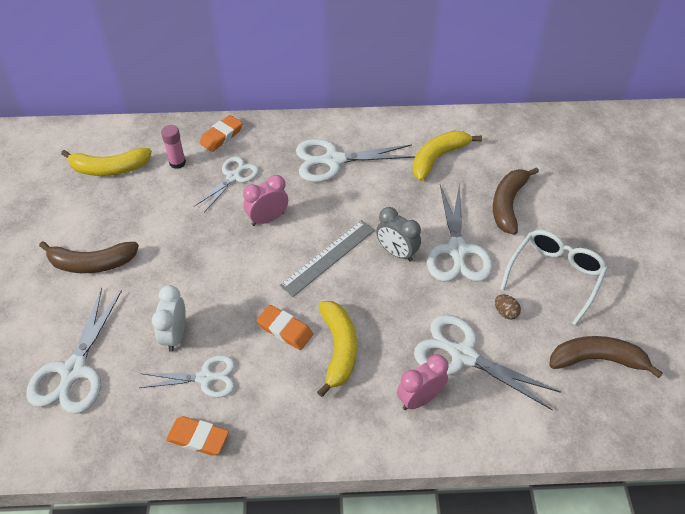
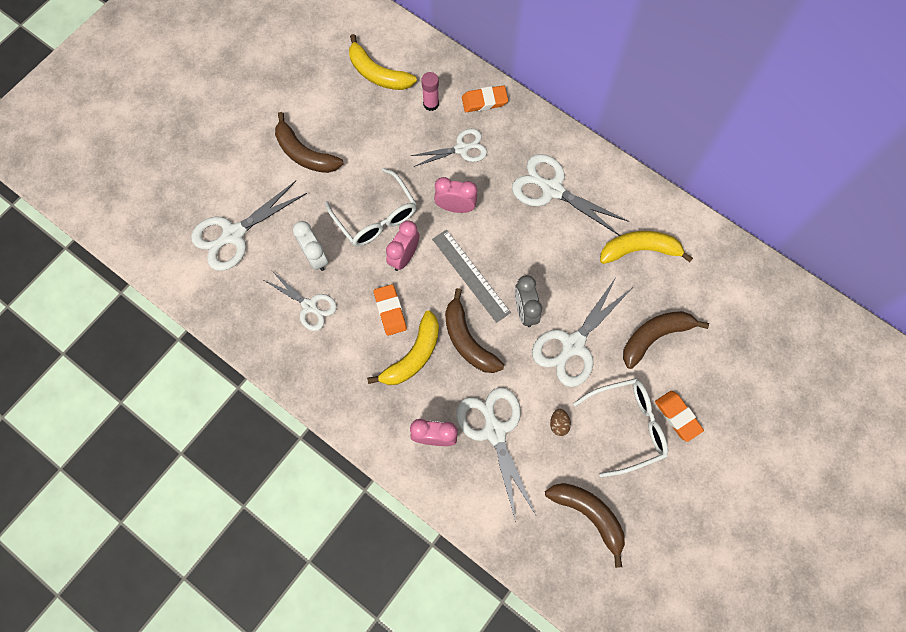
camera: 40 degrees right, 20 degrees up
white clock [152,285,186,352] -> white clock turned 75 degrees counterclockwise [293,221,328,271]
orange eraser [166,416,229,456] -> orange eraser moved to [655,391,704,442]
grey ruler [279,220,375,297] -> grey ruler turned 60 degrees clockwise [432,230,511,323]
none -> white glasses [325,168,417,247]
none -> pink clock [386,220,420,271]
none -> brown banana [445,288,504,373]

